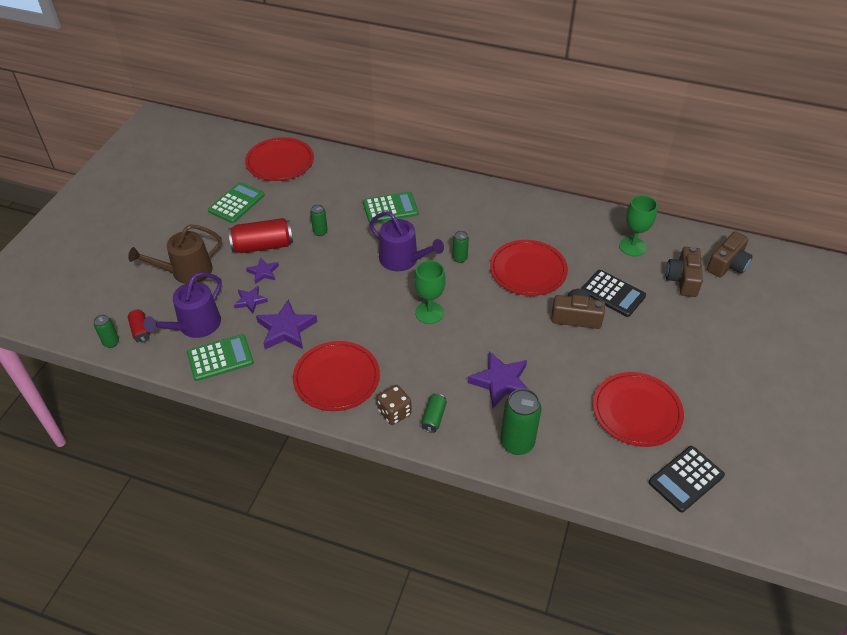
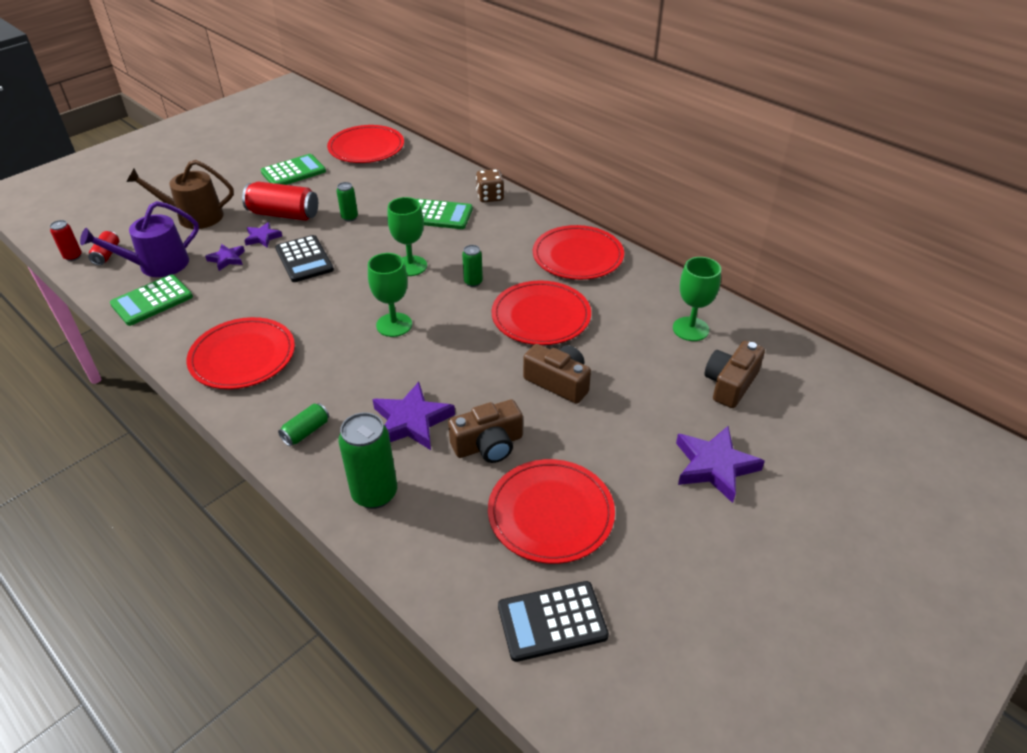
camera: 25 degrees right, 5 degrees down
green can [94,314,119,348] -> red can [50,220,82,261]
green calculator [187,334,254,381] -> green calculator turned 135 degrees clockwise [110,274,193,326]
purple star [256,299,317,349] -> purple star moved to [676,426,765,503]
purple watering can [369,211,444,271] -> green goblet [387,197,427,276]
brown dice [377,385,412,425] -> brown dice moved to [476,169,504,203]
black calculator [581,270,646,317] -> black calculator moved to [275,235,334,282]
brown camera [707,231,753,278] -> brown camera moved to [448,399,523,463]
none -> red plate [533,225,624,280]

